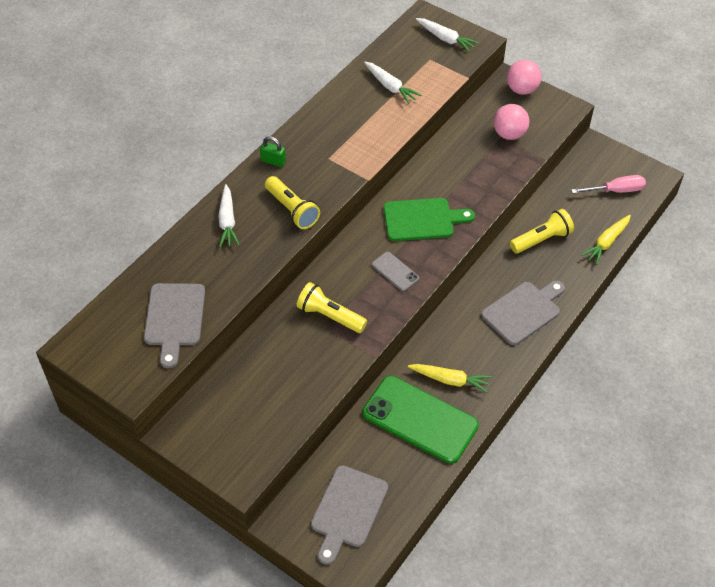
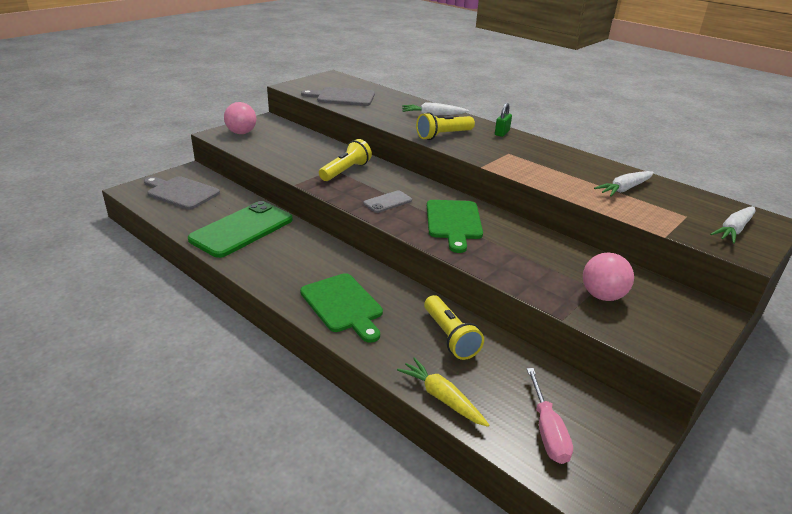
camera: 95 degrees right, 20 degrees down
yellow carrot [408,364,492,393] -> none
grey cutting board [481,281,565,345] -> green cutting board [300,273,383,343]
pink ball [507,60,542,95] -> pink ball moved to [224,102,256,134]

